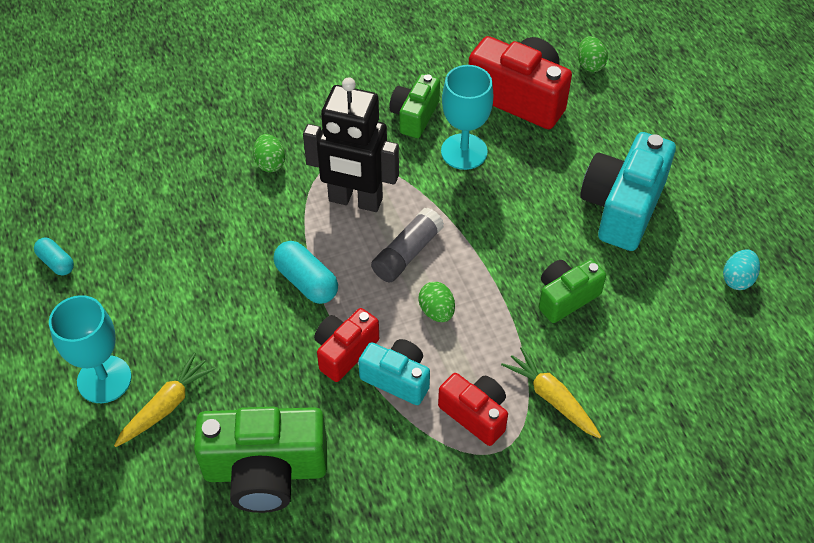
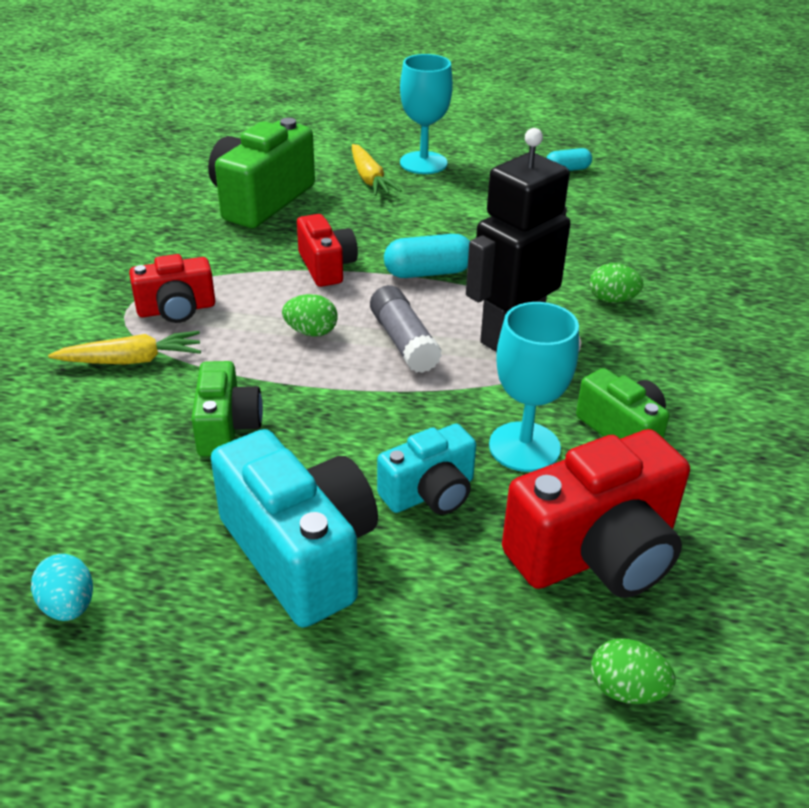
camera: 120 degrees right, 15 degrees down
turquoise camera [358,339,430,405] -> turquoise camera moved to [377,424,476,515]

